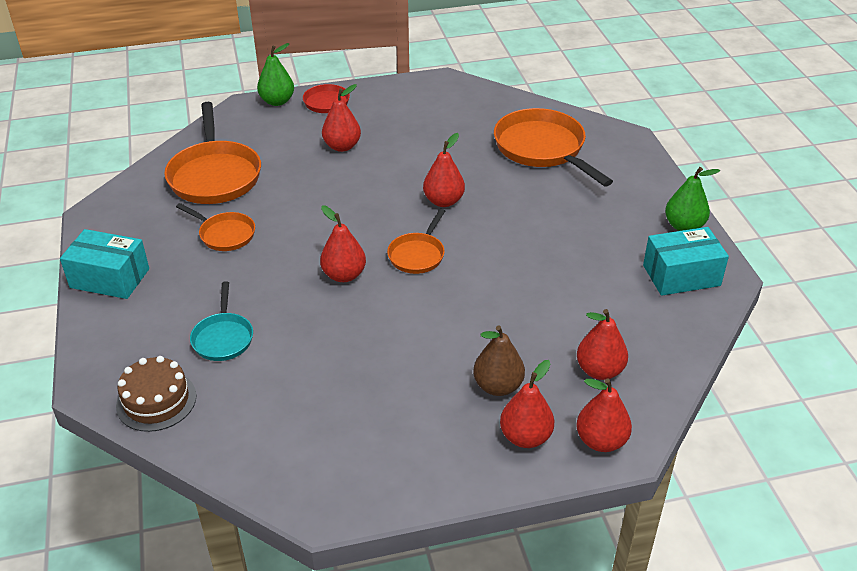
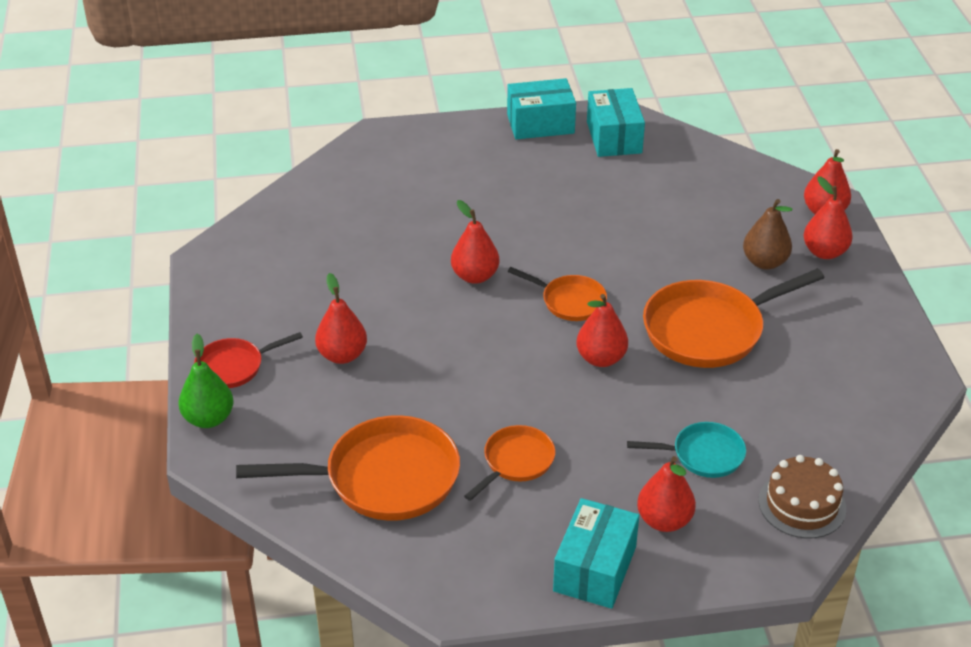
camera: 85 degrees left, 0 degrees up
orange pan [494,108,613,187] -> orange pan moved to [643,269,825,368]
red pear [577,309,628,380] -> red pear moved to [637,456,696,532]
green pear [665,167,720,231] -> turquoise box [507,78,576,139]

